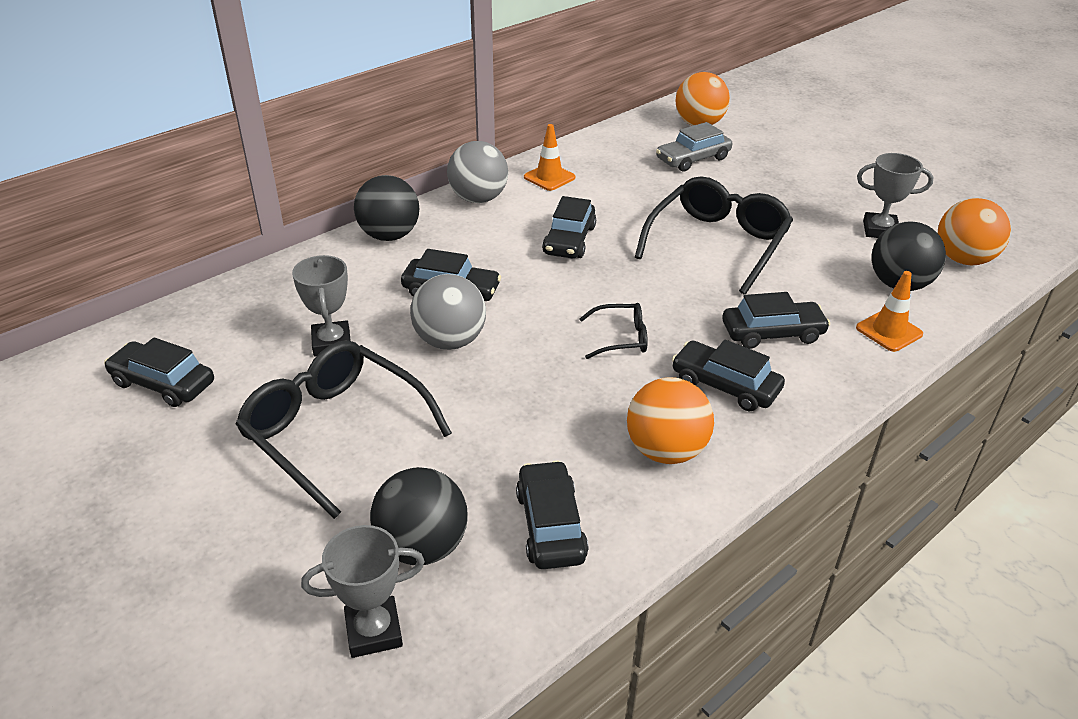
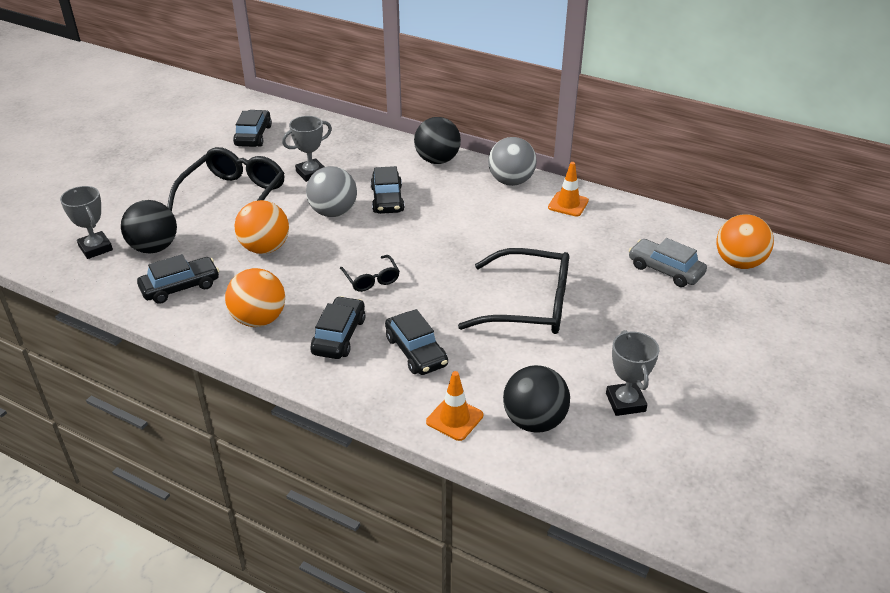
camera: 70 degrees right, 0 degrees up
black car [542,196,596,258] -> none
orange ball [938,198,1011,265] -> orange ball moved to [234,200,289,254]

